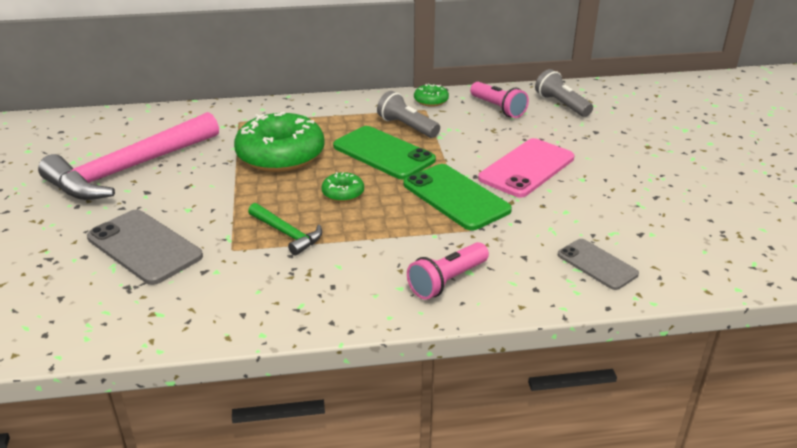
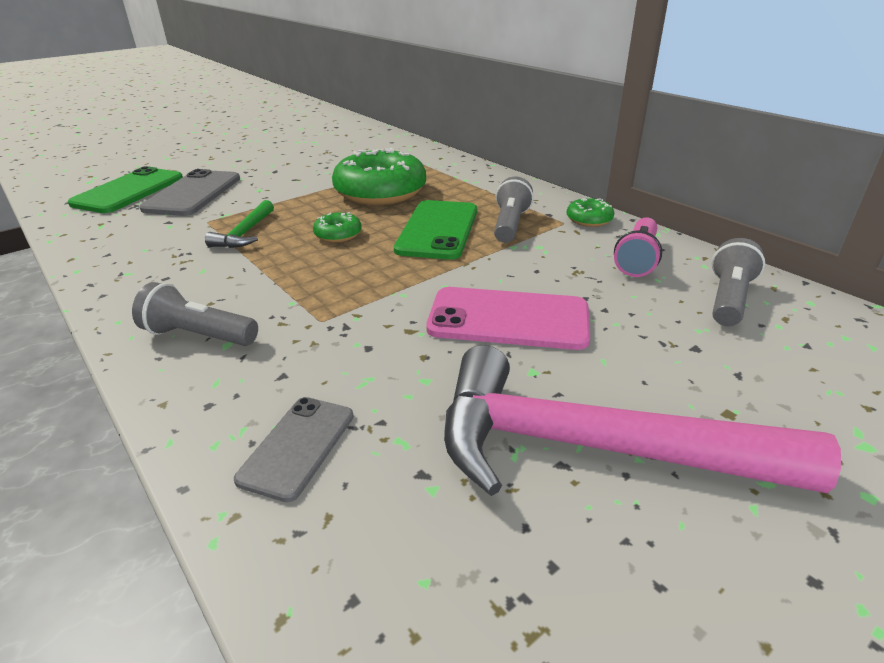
camera: 60 degrees right, 0 degrees up
pink hammer [38,112,219,200] -> pink hammer moved to [444,345,841,496]
green phone [403,164,512,230] -> green phone moved to [68,166,183,213]
pink flashlight [407,242,489,300] -> grey flashlight [132,282,258,346]

